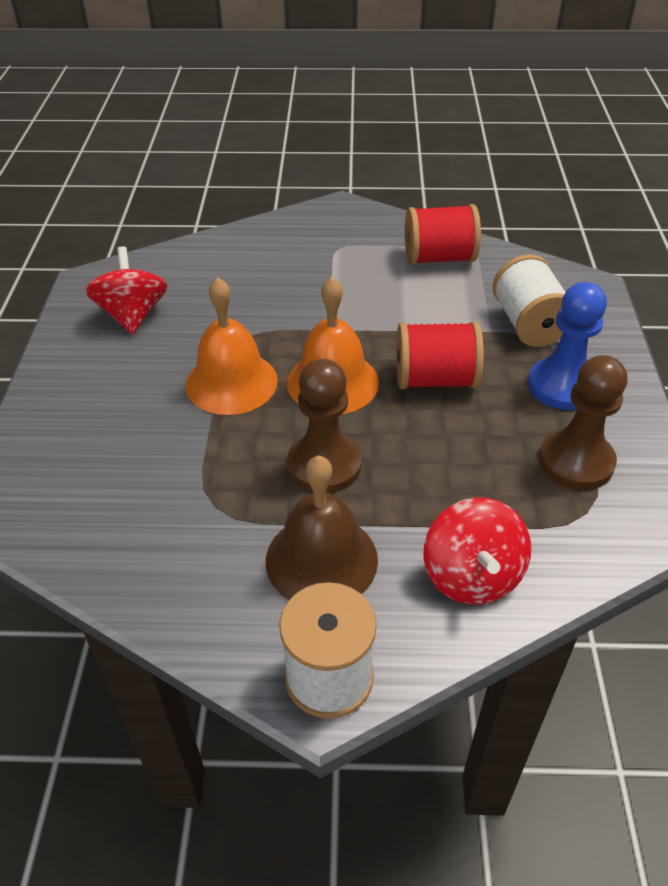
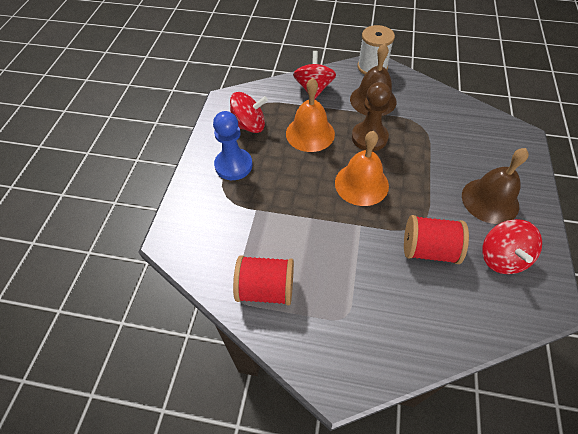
camera: 170 degrees left, 10 degrees up
orange bell [185,277,278,415] -> orange bell moved to [286,78,335,152]
red spool [396,321,484,389] -> red spool moved to [404,215,469,264]
white spool [492,254,566,347] -> none
brown pawn [539,355,627,490] -> red spinning top [230,92,268,133]
none -> brown bell [462,148,529,224]

